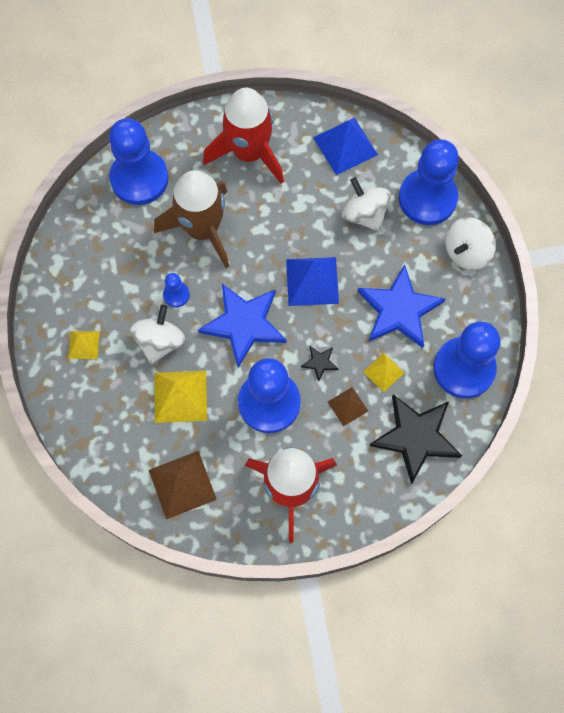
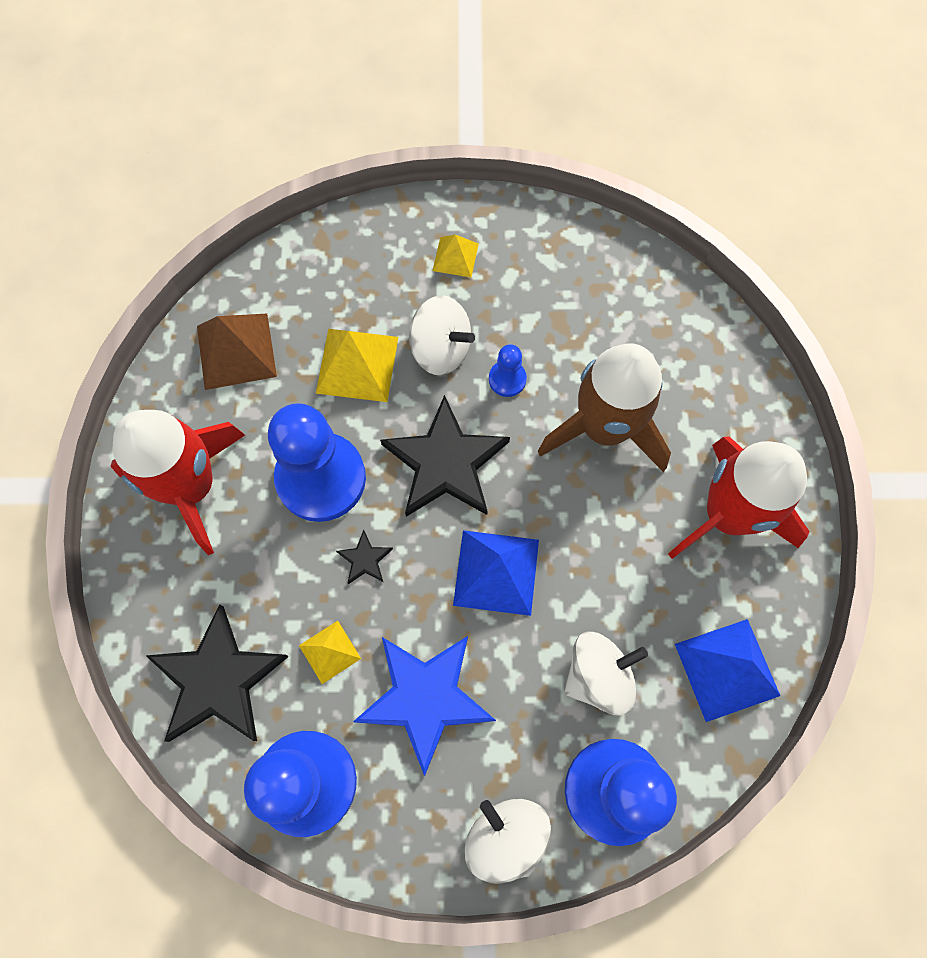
camera: 100 degrees right, 0 degrees up
blue pawn [109,118,169,205] -> none
blue star [198,284,286,368] -> black star [380,395,510,517]
brown pyramid [328,387,368,426] -> none

